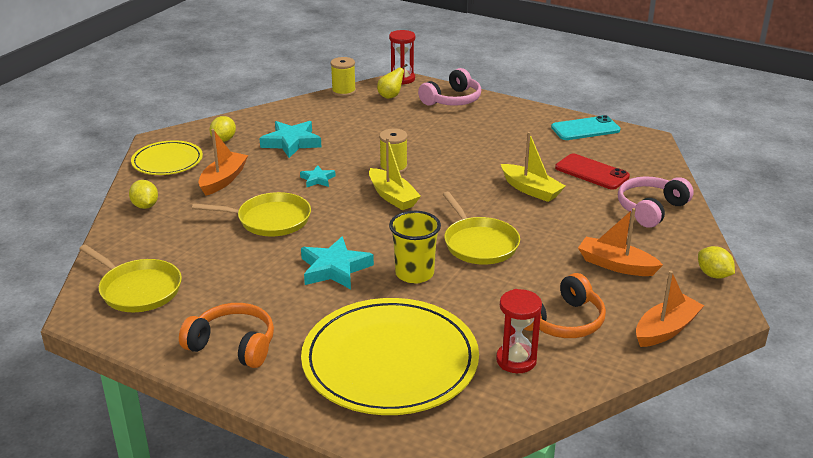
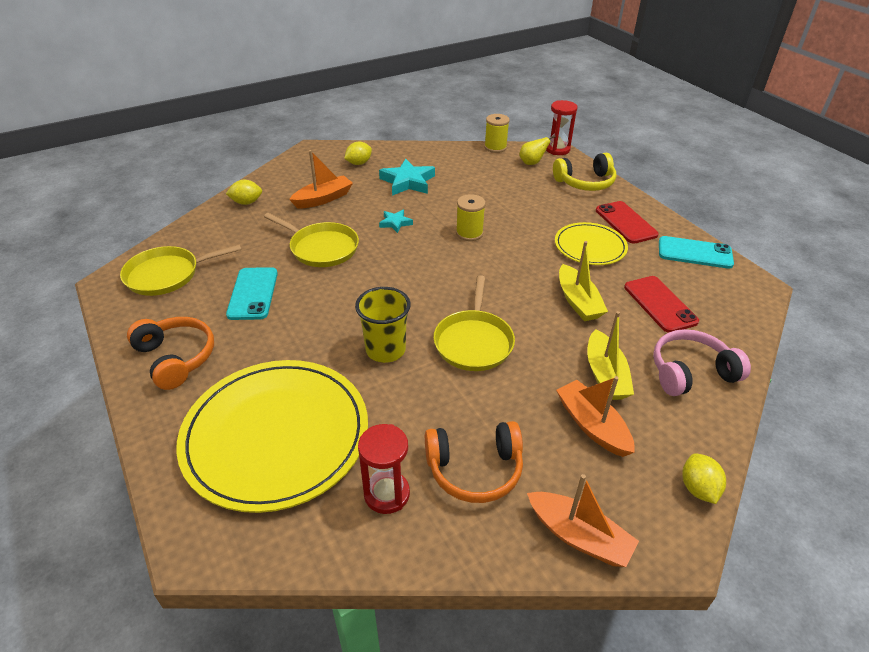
camera: 30 degrees right, 10 degrees up
yellow pan [79,244,182,312] -> yellow pan turned 90 degrees clockwise [120,244,241,296]
yellow lemon [129,180,158,209] -> yellow lemon turned 75 degrees clockwise [226,180,262,205]
yellow plate [131,140,203,175] -> yellow plate moved to [555,222,628,265]
turquoise star [301,236,374,289] -> none
yellow boat [369,138,421,210] -> yellow boat moved to [587,311,634,400]
pink headphones [418,68,481,106] -> yellow headphones [553,153,617,191]
orange boat [636,271,704,347] -> orange boat turned 45 degrees clockwise [527,474,639,567]
none -> turquoise phone [226,267,278,320]
none -> red phone [596,201,659,244]

